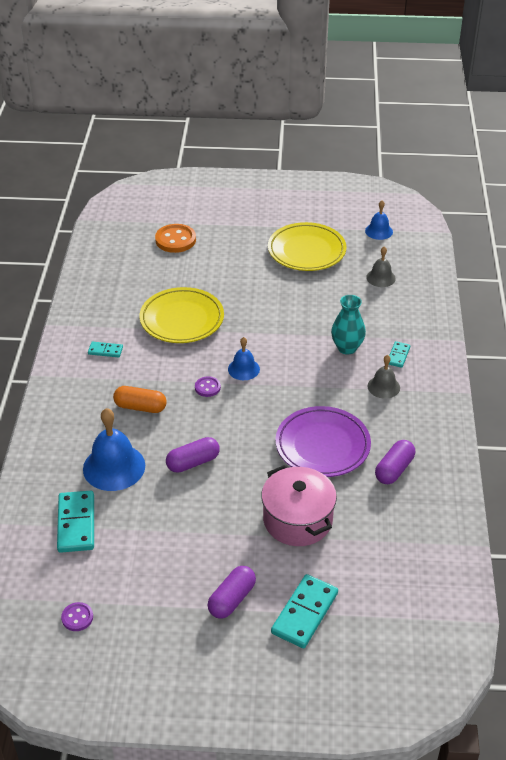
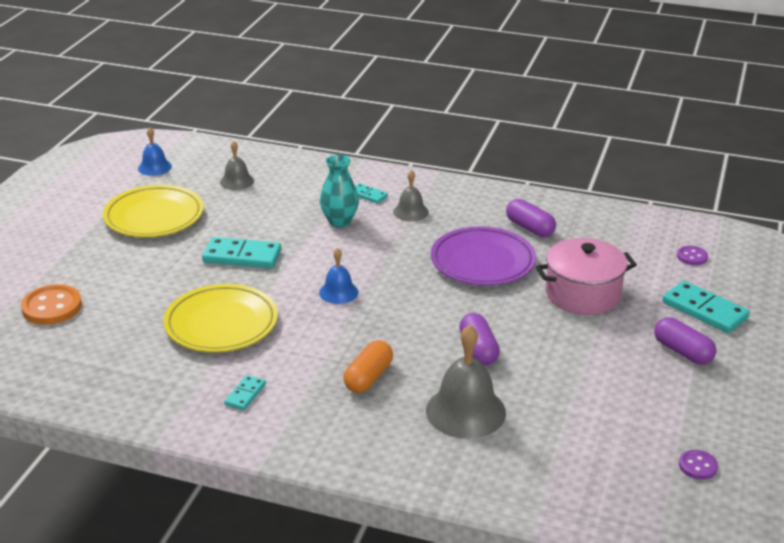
camera: 75 degrees left, 10 degrees down
turquoise domino [57,491,94,553] -> turquoise domino moved to [202,237,281,268]
blue bell [83,408,145,491] -> grey bell [426,324,506,439]
purple button [195,376,221,397] -> purple button moved to [677,246,708,265]

